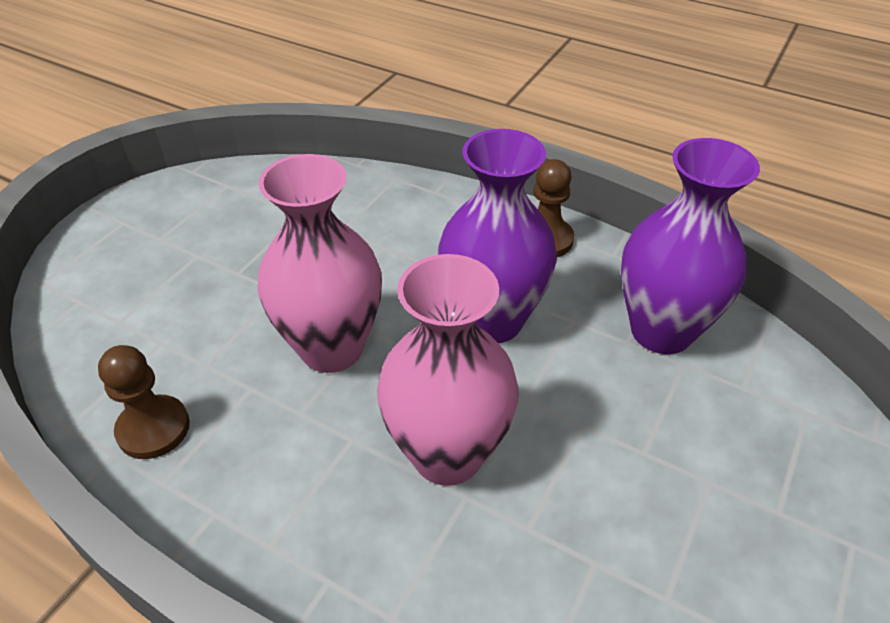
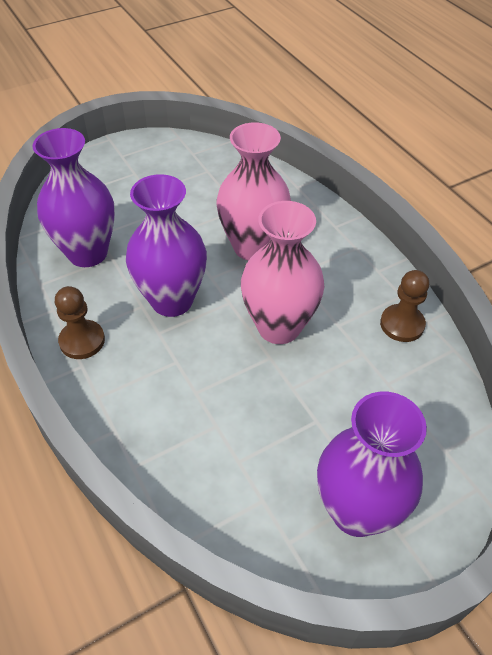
camera: 150 degrees left, 5 degrees up
none -> purple vase [317,392,427,537]

